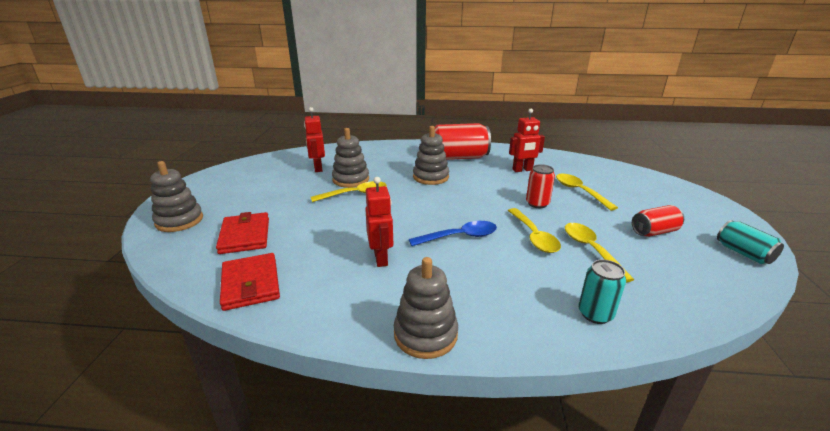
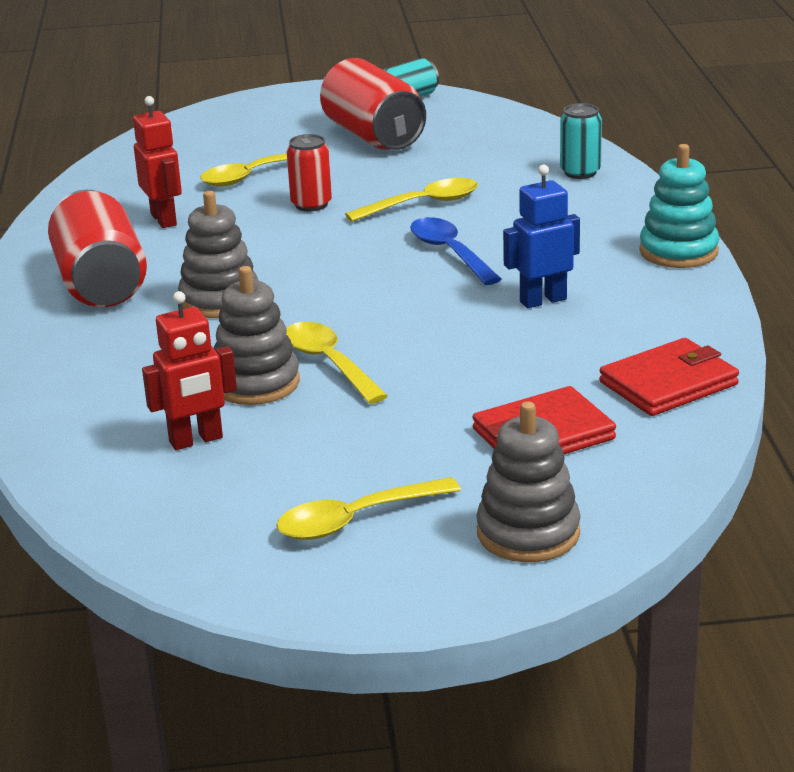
camera: 100 degrees left, 0 degrees up
red robot [365,177,393,267] -> blue robot [503,165,580,308]
grey stacking toy [394,257,458,359] -> turquoise stacking toy [639,144,719,268]
yellow spoon [565,223,634,283] -> yellow spoon moved to [276,477,461,540]
red can [632,205,684,237] -> red can [320,58,426,150], size x1.81

